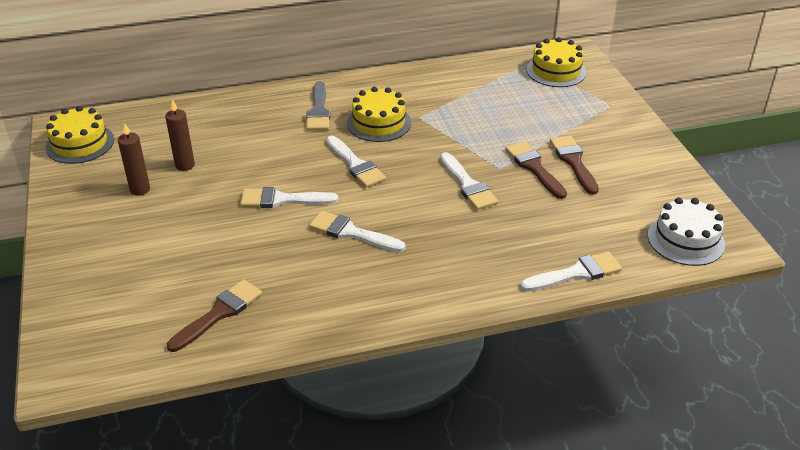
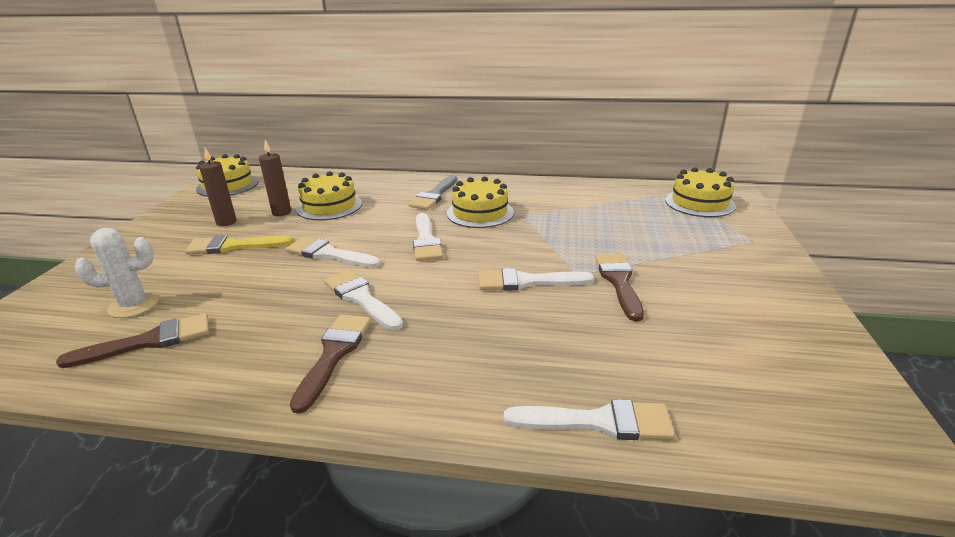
camera: 25 degrees right, 10 degrees down
white brush [440,152,498,210] -> white brush turned 90 degrees clockwise [479,268,594,291]
brown brush [550,136,599,195] -> brown brush moved to [290,314,371,414]
white cake [648,198,725,266] -> none
none -> white cactus [74,228,159,318]
none -> yellow brush [185,235,293,255]
none -> yellow cake [296,171,362,220]

